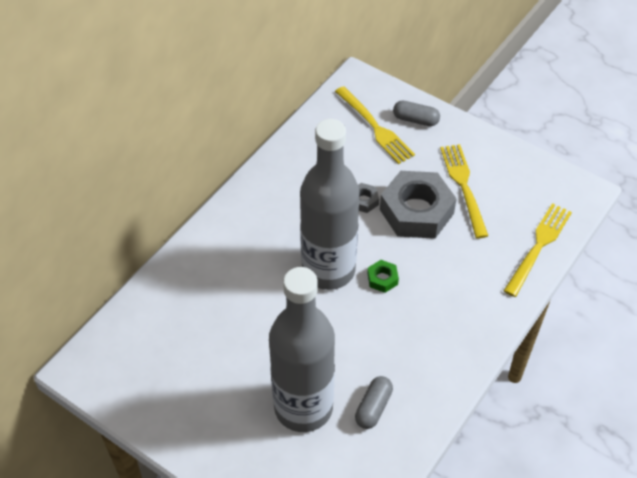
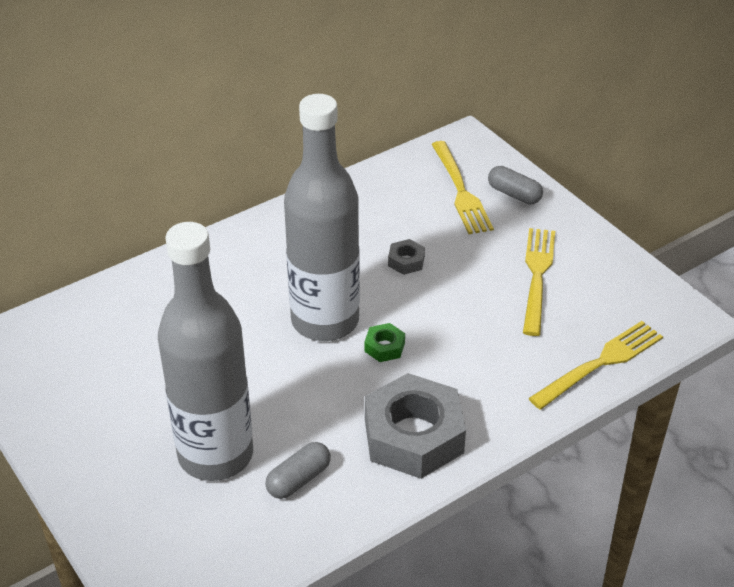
camera: 20 degrees right, 10 degrees down
grey nut [380,171,457,239] -> grey nut moved to [365,373,466,479]

